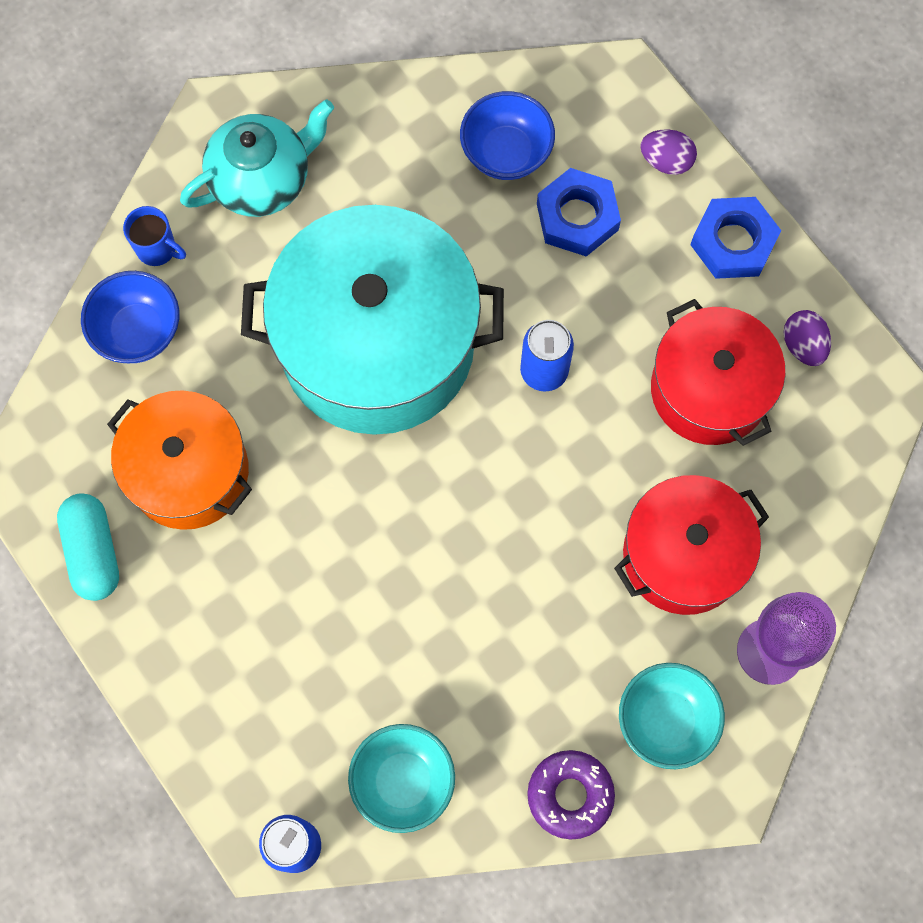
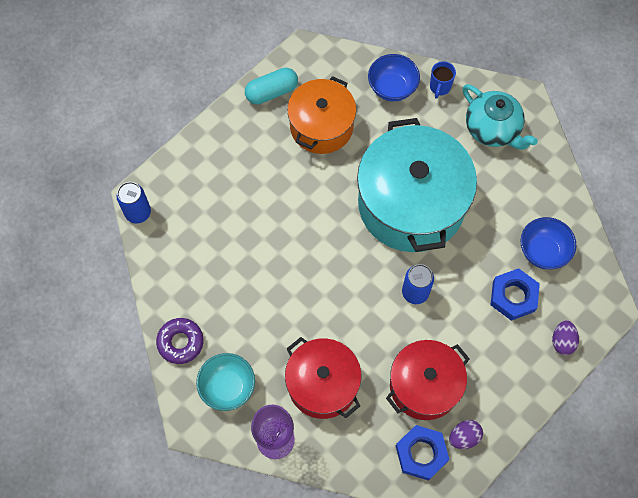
camera: 80 degrees right, 5 degrees down
turquoise bowl [348,724,455,833] -> none
blue nut [690,197,781,279] -> blue nut moved to [396,425,450,481]

